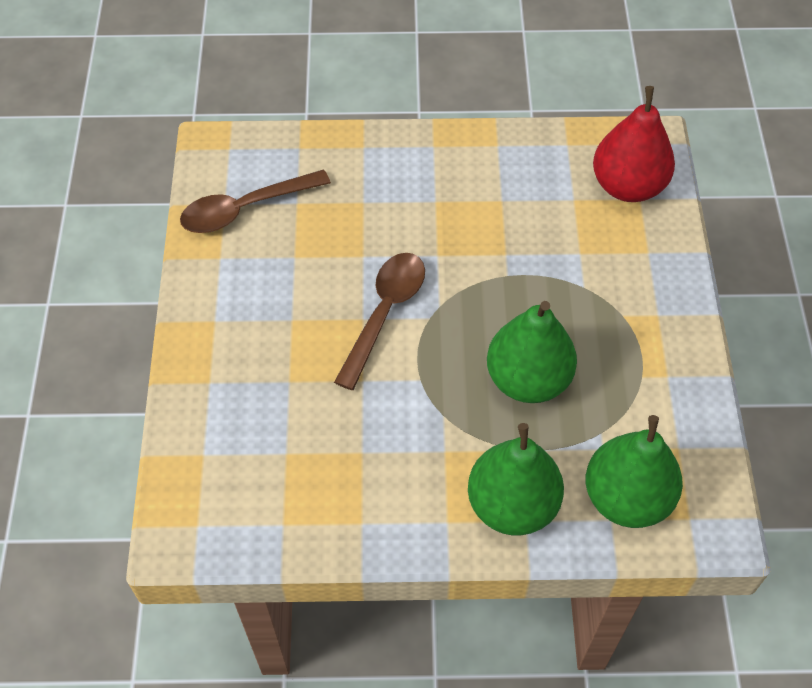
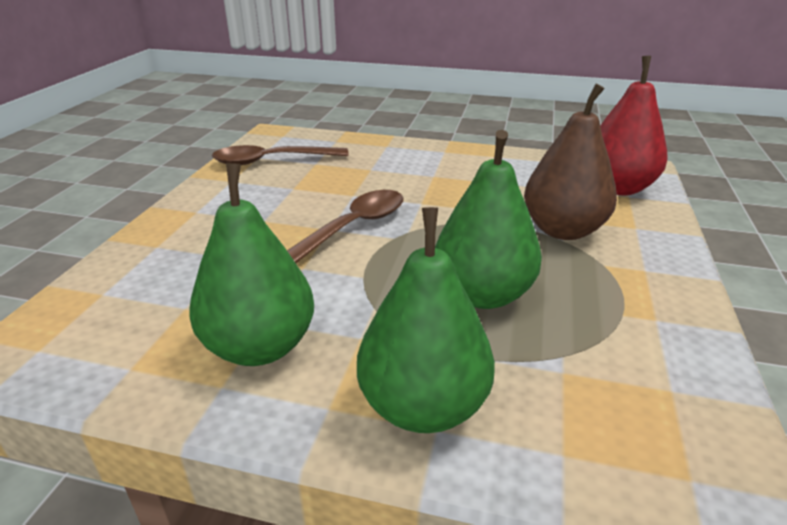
camera: 15 degrees right, 25 degrees down
green pear [586,415,683,528] -> green pear moved to [189,163,314,366]
none -> brown pear [524,84,617,240]

